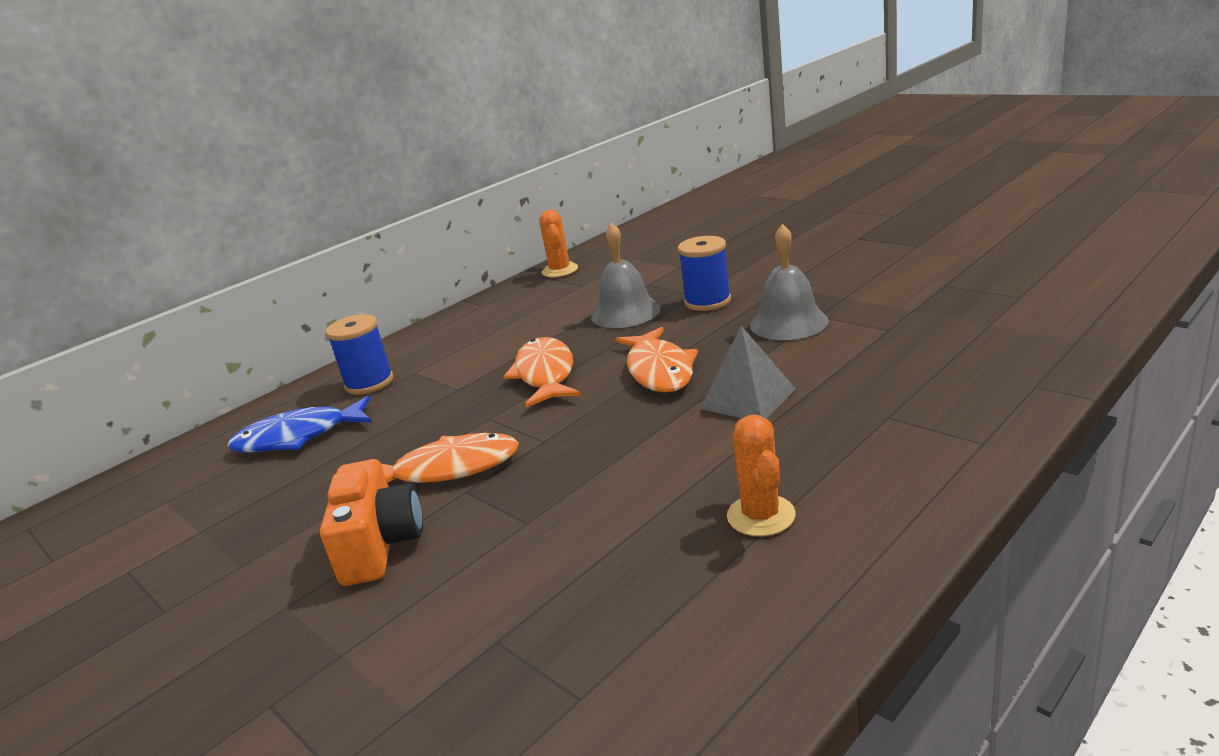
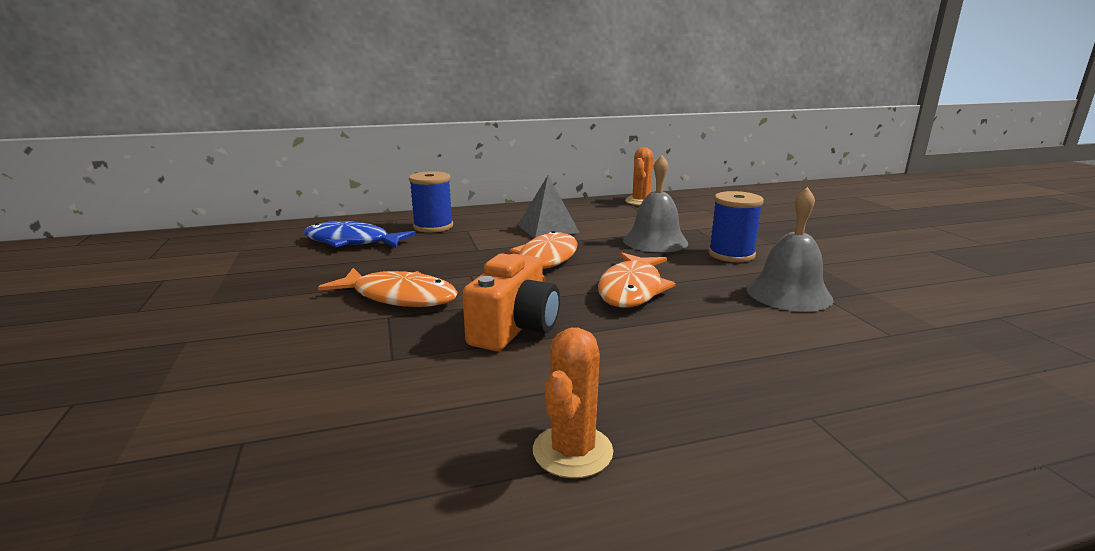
camera: 25 degrees right, 5 degrees down
orange camera [320,459,423,586] -> orange camera moved to [462,253,560,351]
grey pyramid [700,326,796,419] -> grey pyramid moved to [518,175,580,238]

